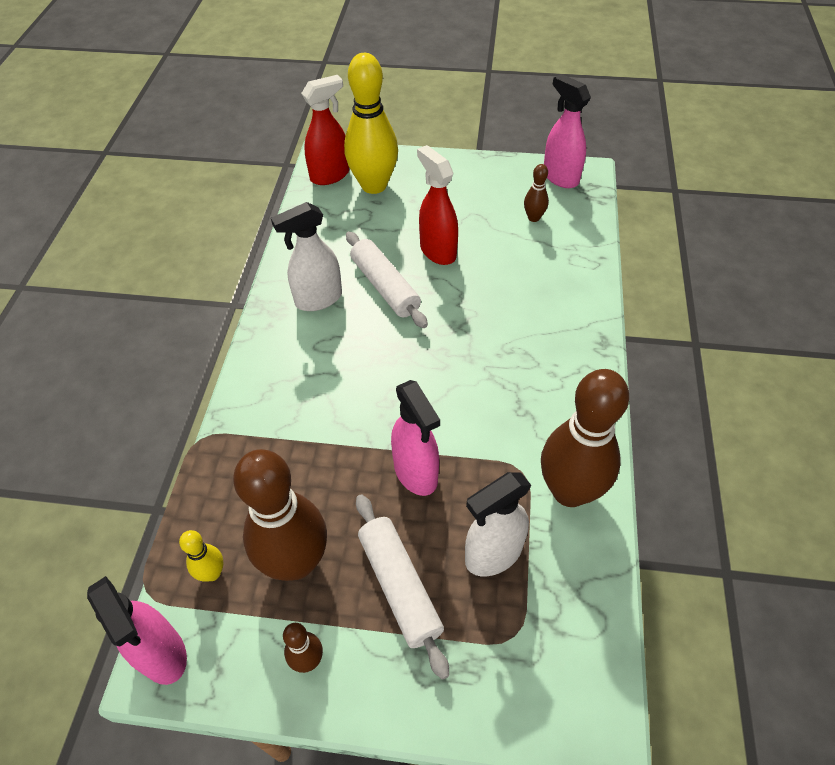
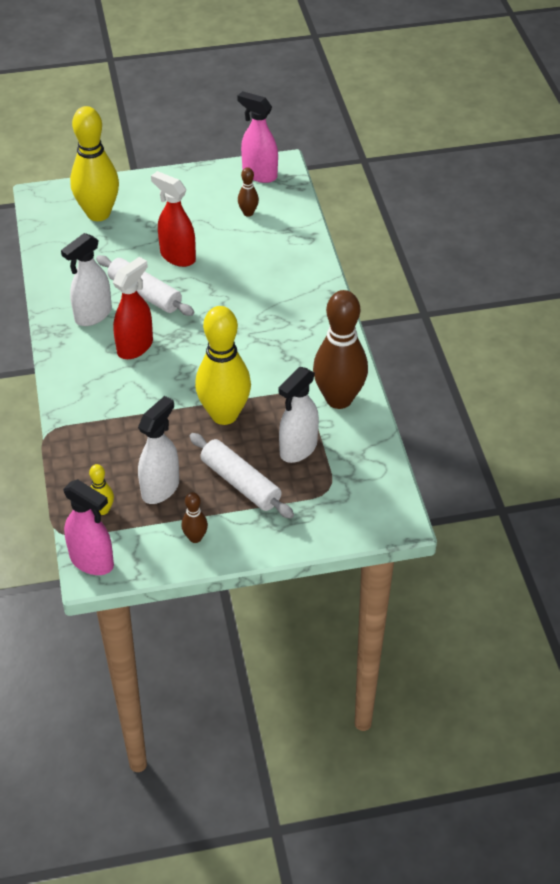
camera: 20 degrees left, 5 degrees down
brown bowling pin [233,449,327,581] -> white spray bottle [138,396,179,504]
red spray bottle [301,75,349,185] -> red spray bottle moved to [113,257,153,359]
pink spray bottle [391,380,440,496] -> yellow bowling pin [195,306,251,425]

